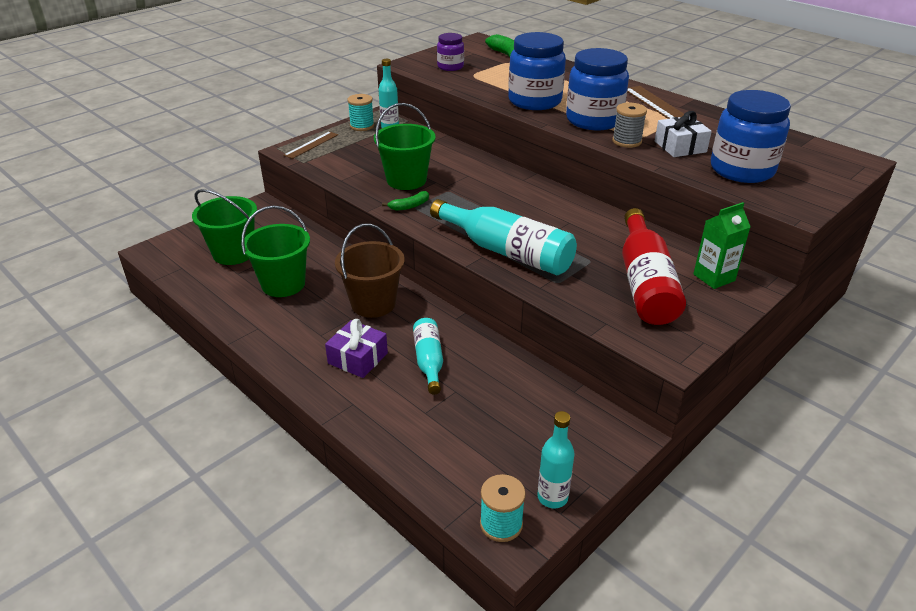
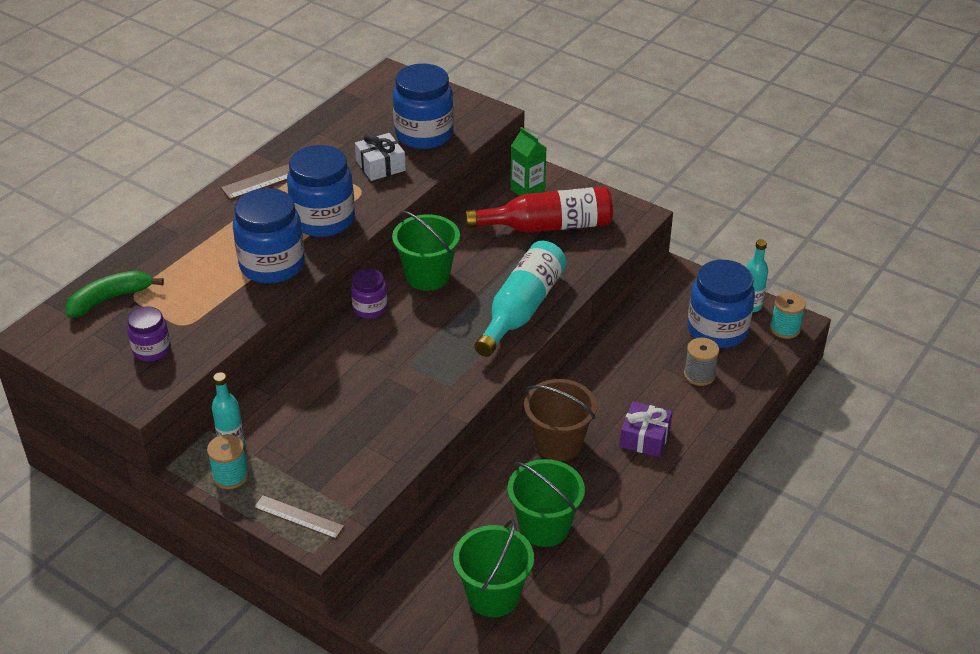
camera: 100 degrees left, 5 degrees up
green bucket [374,103,436,190] -> green bucket moved to [392,211,460,291]
green banana [382,191,429,211] -> none
turquoise bottle [413,318,443,394] -> none
grey spool [612,103,647,148] -> grey spool moved to [684,338,719,386]
none -> purple jar [351,268,388,319]
none -> blue jar [687,260,755,348]

